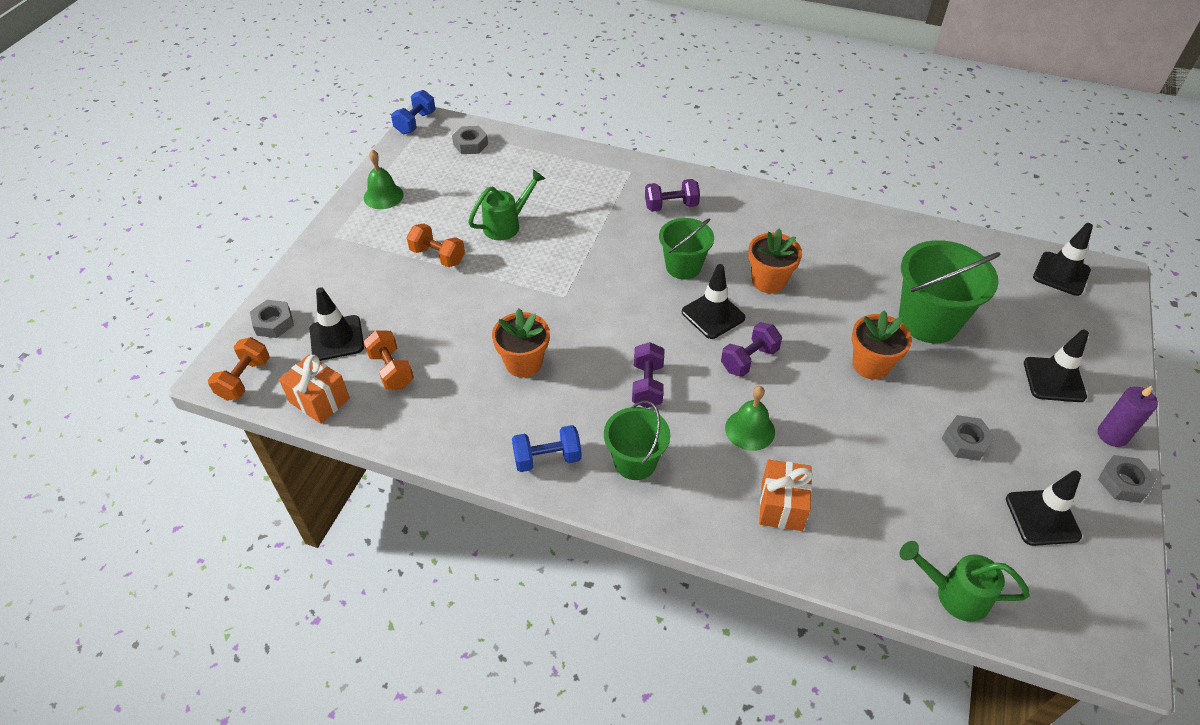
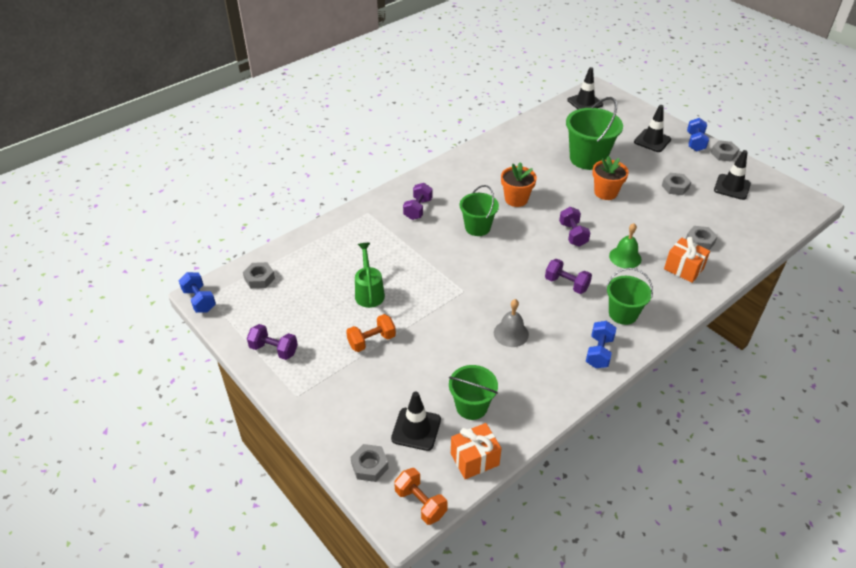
camera: 60 degrees left, 5 degrees down
orange dumbbell [363,330,414,390] -> green bucket [449,365,498,420]
green bell [364,150,404,209] -> purple dumbbell [247,324,298,360]
orange flower pot [492,308,550,378] -> grey bell [494,299,529,347]
black traffic cone [682,264,745,339] -> none
green watering can [900,541,1030,622] -> none
purple candle [1098,385,1158,447] -> blue dumbbell [687,118,709,152]
none -> grey nut [686,226,718,250]

